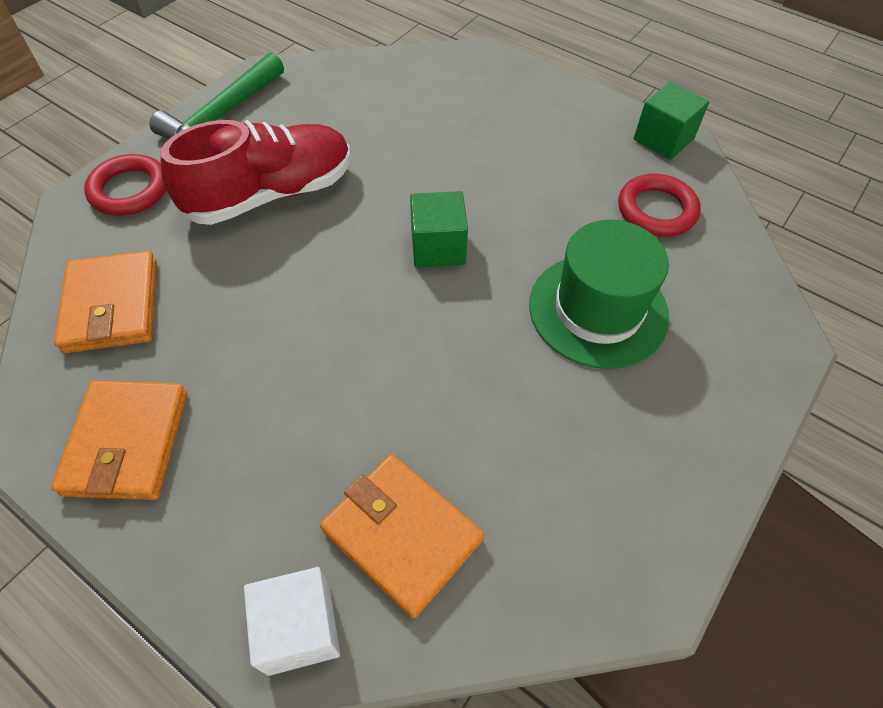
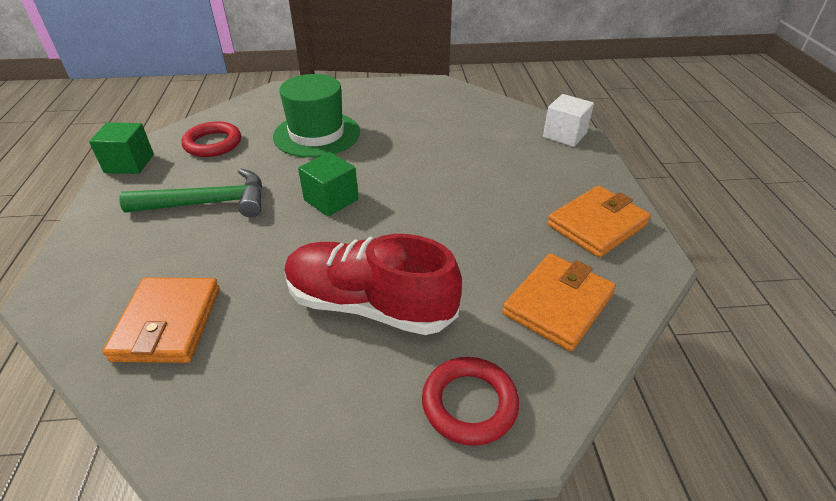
camera: 130 degrees left, 15 degrees down
green hammer [149,52,284,139] -> green hammer moved to [119,169,263,217]
orange wallet [320,454,484,618] -> orange wallet moved to [103,277,219,363]

